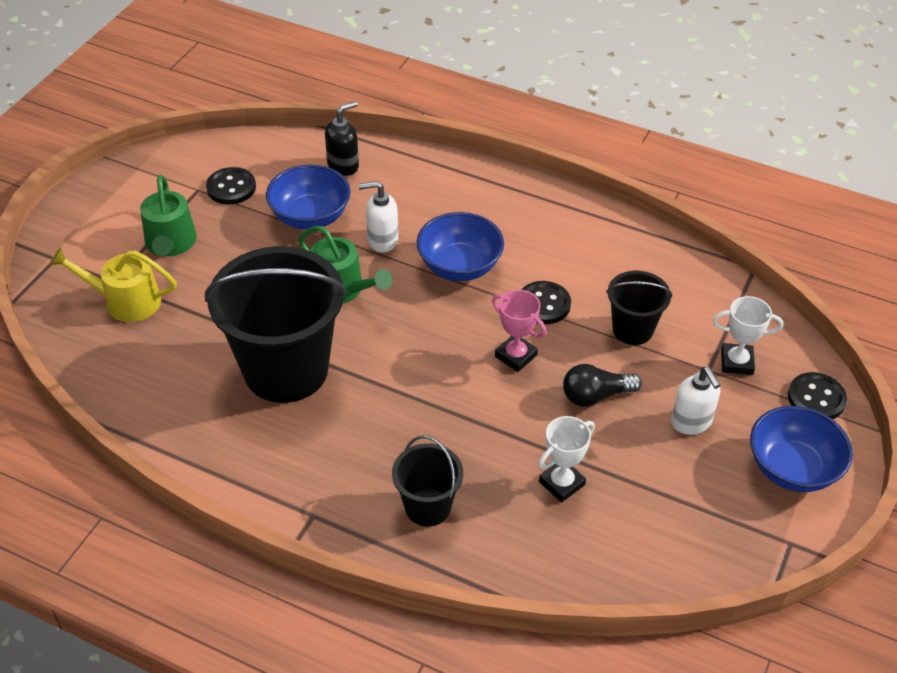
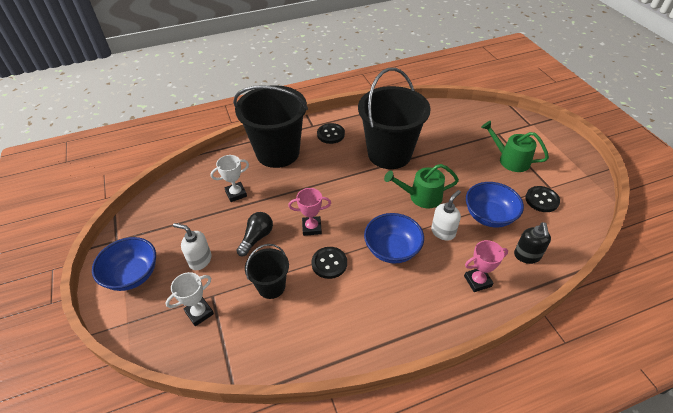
camera: 135 degrees right, 0 degrees up
yellow watering can [50,248,177,322] -> none
black bucket [392,435,463,527] -> black bucket [233,85,308,168], size x2.01
white trophy [539,416,595,502] -> white trophy turned 60 degrees clockwise [210,155,249,202]
black button [788,372,847,419] -> black button moved to [317,123,345,144]
none -> pink trophy [464,240,508,292]

